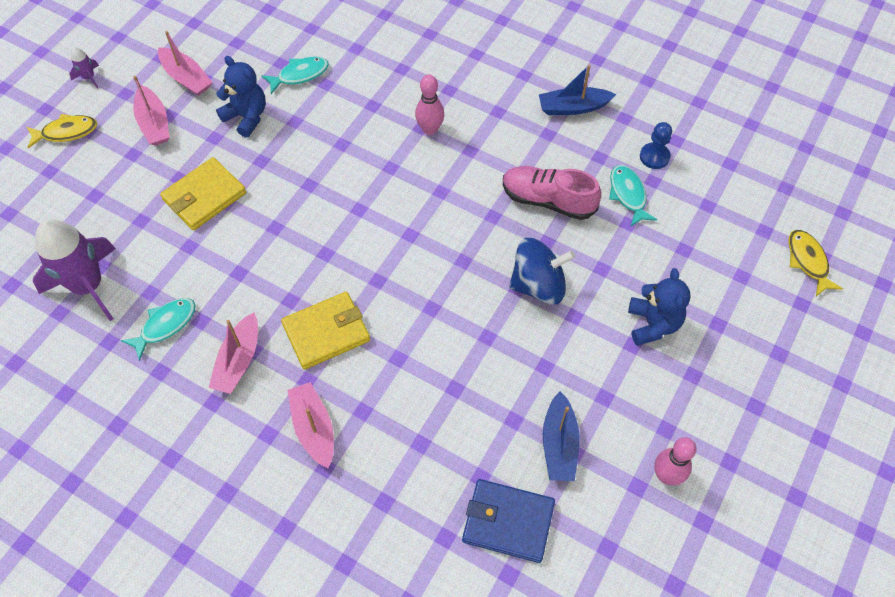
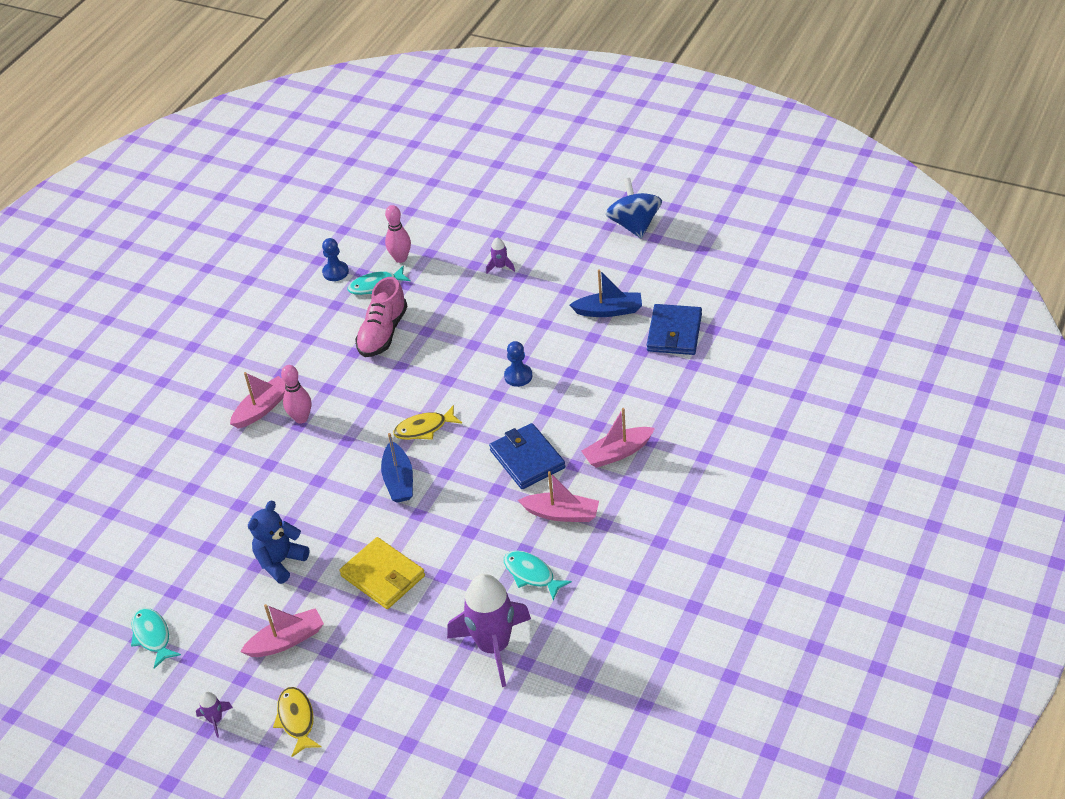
camera: 90 degrees left, 15 degrees down
pink boat [158,31,213,96] -> pink boat moved to [230,372,286,429]
turquoise fish [261,57,329,94] -> turquoise fish moved to [131,608,181,669]
yellow wallet [281,292,370,370] -> blue wallet [489,423,565,489]
blue spinning top [509,238,575,305] -> blue spinning top moved to [606,178,662,239]
blue boat [539,65,616,115] -> blue boat moved to [381,433,413,503]
blue teddy bear [628,268,690,346] -> purple rocket [486,237,515,274]
pink bowling pin [654,437,696,486] -> pink bowling pin moved to [385,205,411,263]
yellow fish [788,230,843,296] -> yellow fish moved to [393,405,462,440]
none -> blue pawn [504,341,533,387]

